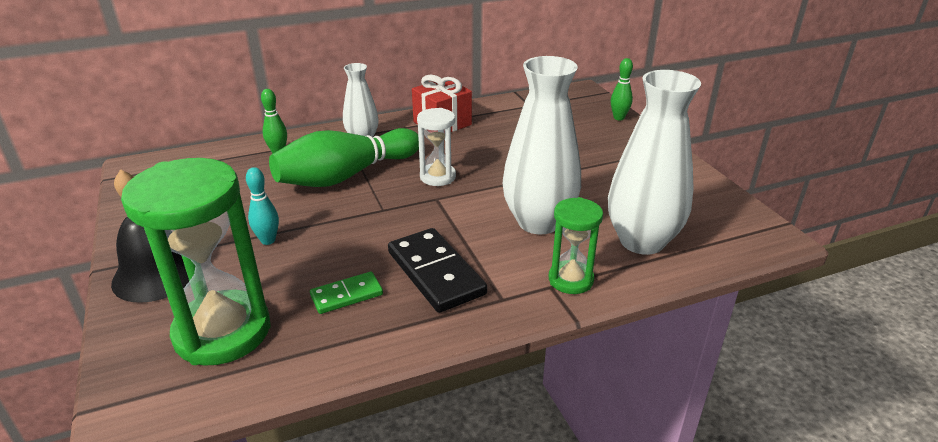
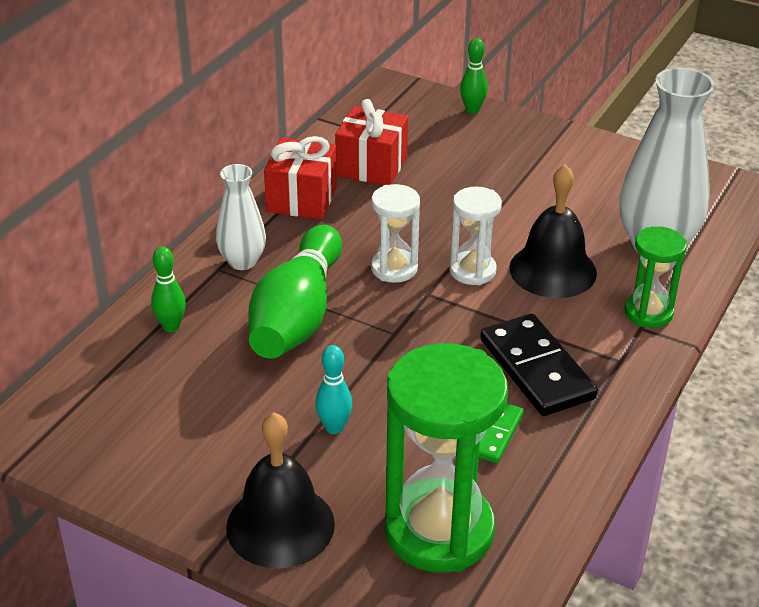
camera: 40 degrees left, 5 degrees up
black domino [388,228,487,313] -> black domino turned 45 degrees clockwise [480,314,598,416]
white vase [503,56,581,234] -> black bell [509,164,597,298]
none -> red gift [335,99,408,185]
none -> white hourglass [449,187,502,285]

